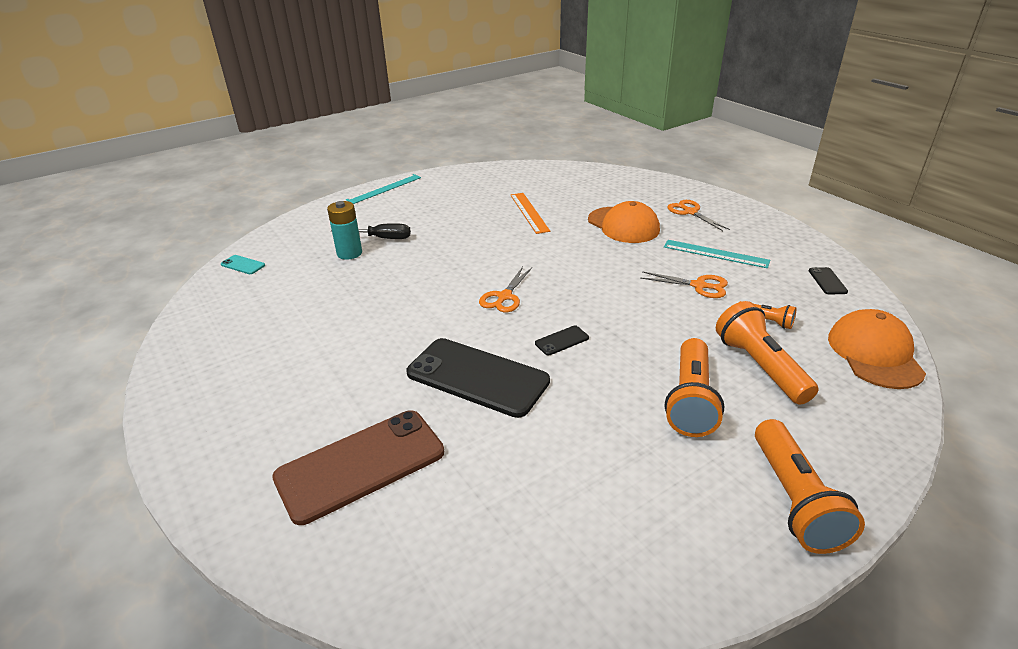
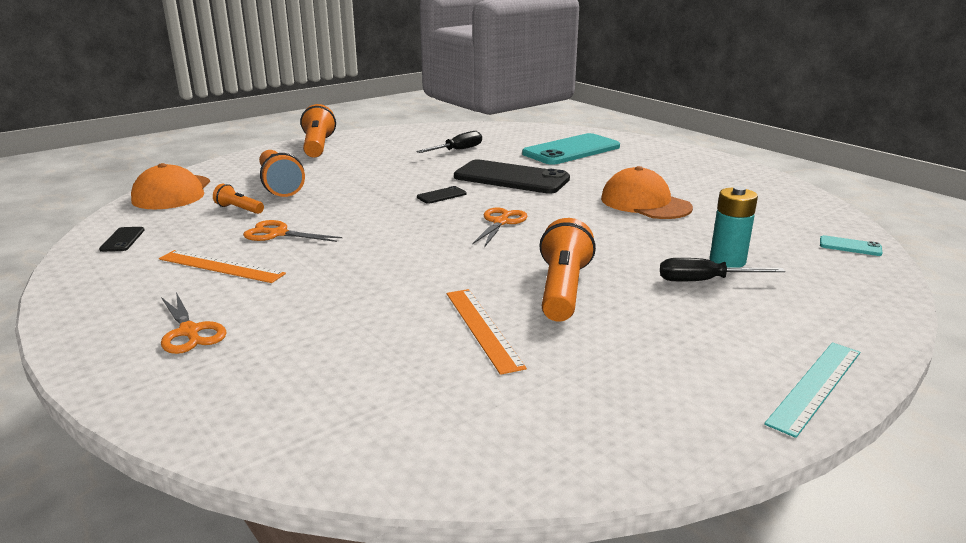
camera: 175 degrees right, 10 degrees down
brown phone [272,410,444,525] -> turquoise phone [522,133,620,165]
orange cap [588,201,660,243] -> orange cap moved to [601,166,693,219]
turquoise ruler [664,240,770,268] -> orange ruler [159,250,286,283]
orange flashlight [665,338,724,437] -> orange flashlight moved to [539,218,596,322]
none -> black screwdriver [416,131,482,153]

